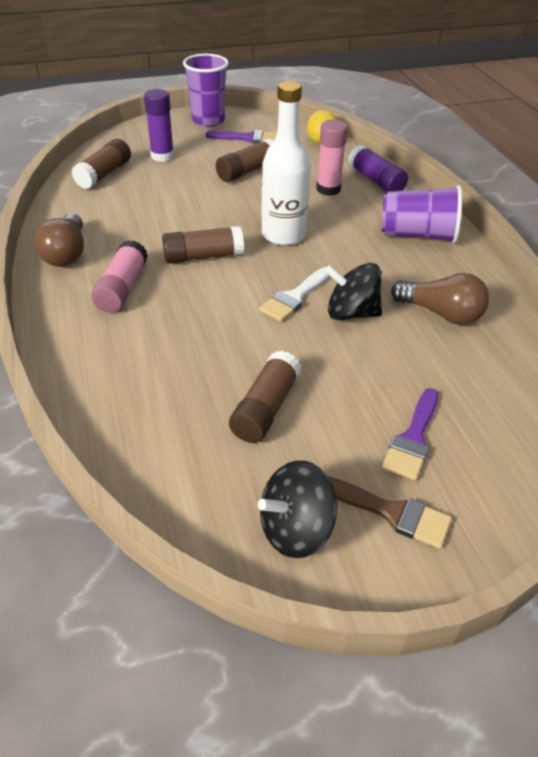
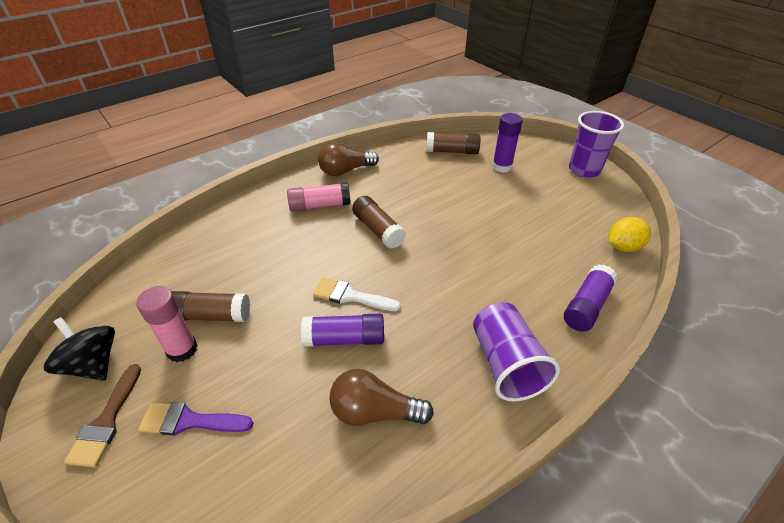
camera: 70 degrees right, 0 degrees up
purple brush [206,130,277,144] -> none
brown glue stick [216,138,274,182] -> none
white bottle [261,81,311,246] -> none
pink glue stick [316,119,348,196] -> pink glue stick moved to [136,286,198,362]
black spinning top [325,263,382,321] -> purple glue stick [301,314,384,347]
brown light bulb [391,273,490,325] -> brown light bulb turned 90 degrees clockwise [329,369,434,426]

